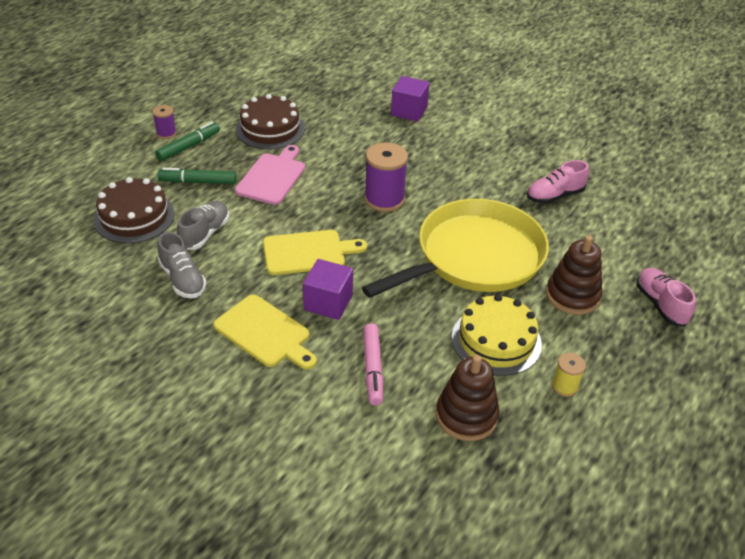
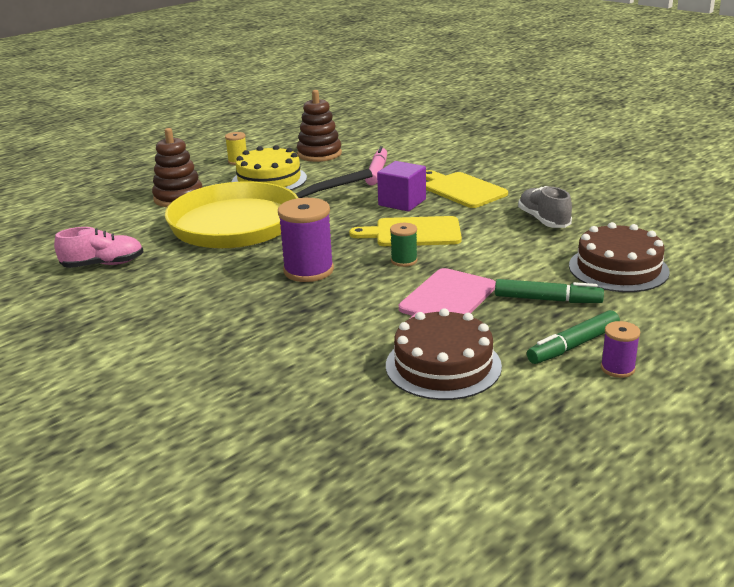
camera: 165 degrees left, 15 degrees down
grey shoe [177,201,229,250] -> none
purple cube [391,76,430,122] -> none
pink shoe [637,268,696,327] -> none
none -> green spool [390,223,418,267]

